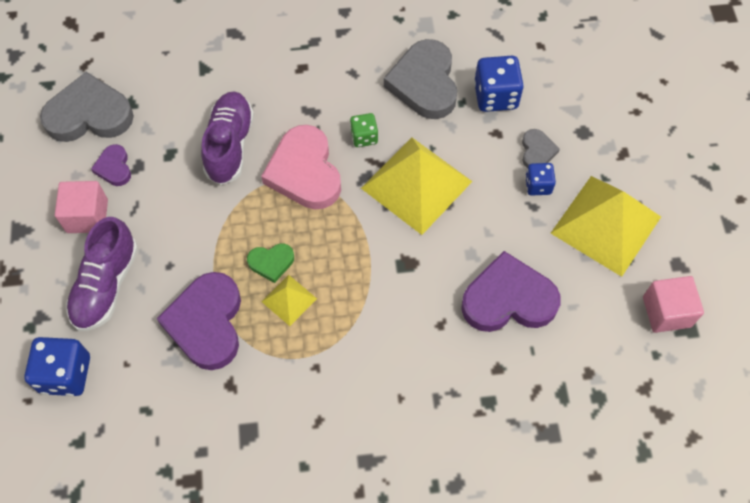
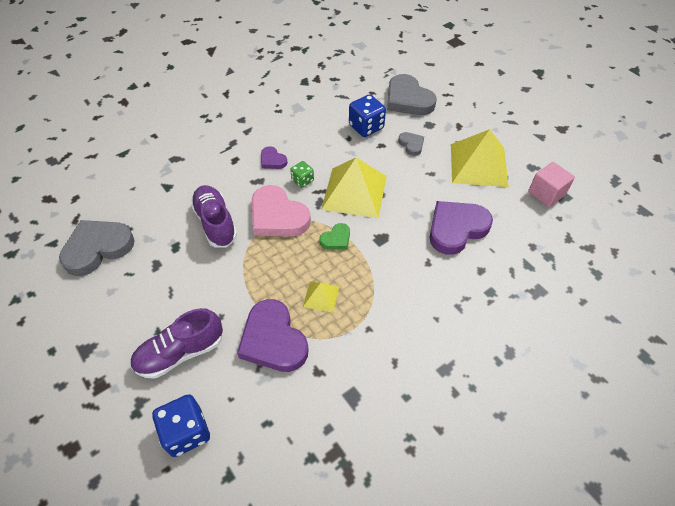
camera: 30 degrees left, 10 degrees down
pink cube [55,181,108,233] -> none
purple shoe [66,217,138,331] -> purple shoe turned 75 degrees clockwise [130,308,223,379]
purple heart [91,144,131,186] -> purple heart moved to [261,146,288,169]
green heart [247,243,294,283] -> green heart moved to [319,223,350,250]
grey heart [384,39,457,119] -> grey heart moved to [387,74,437,115]
blue dice [525,163,556,196] -> none

